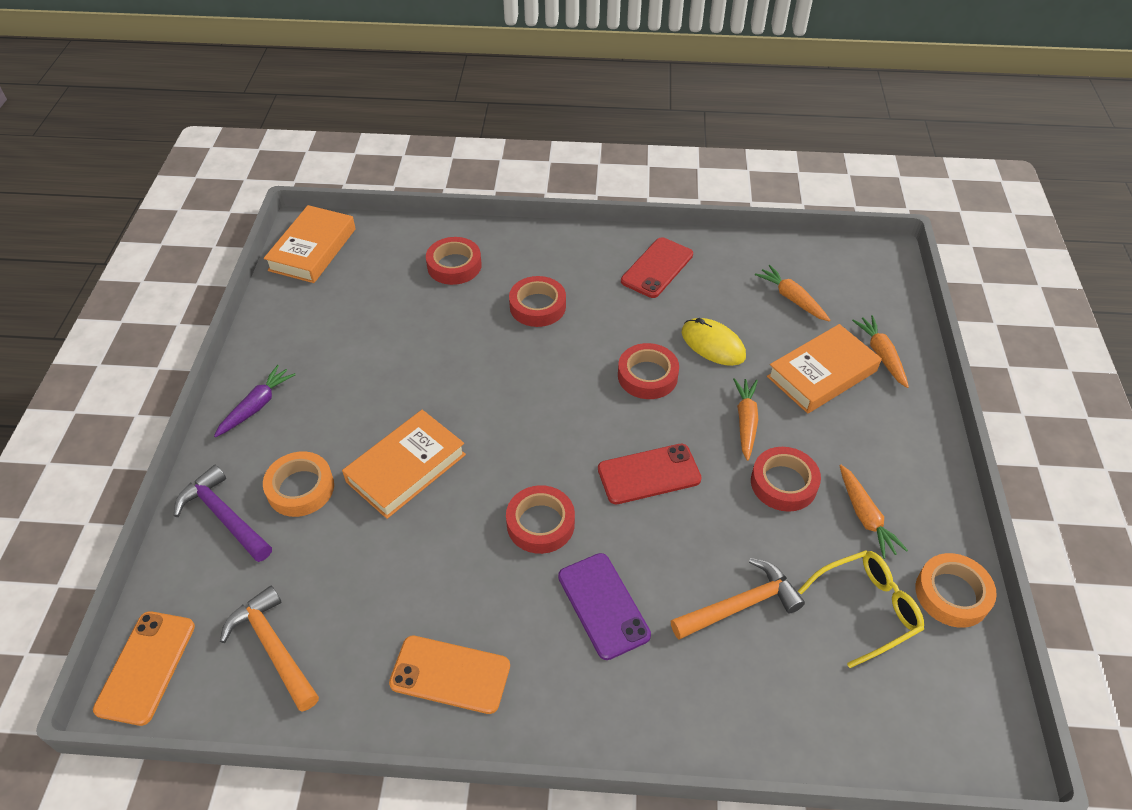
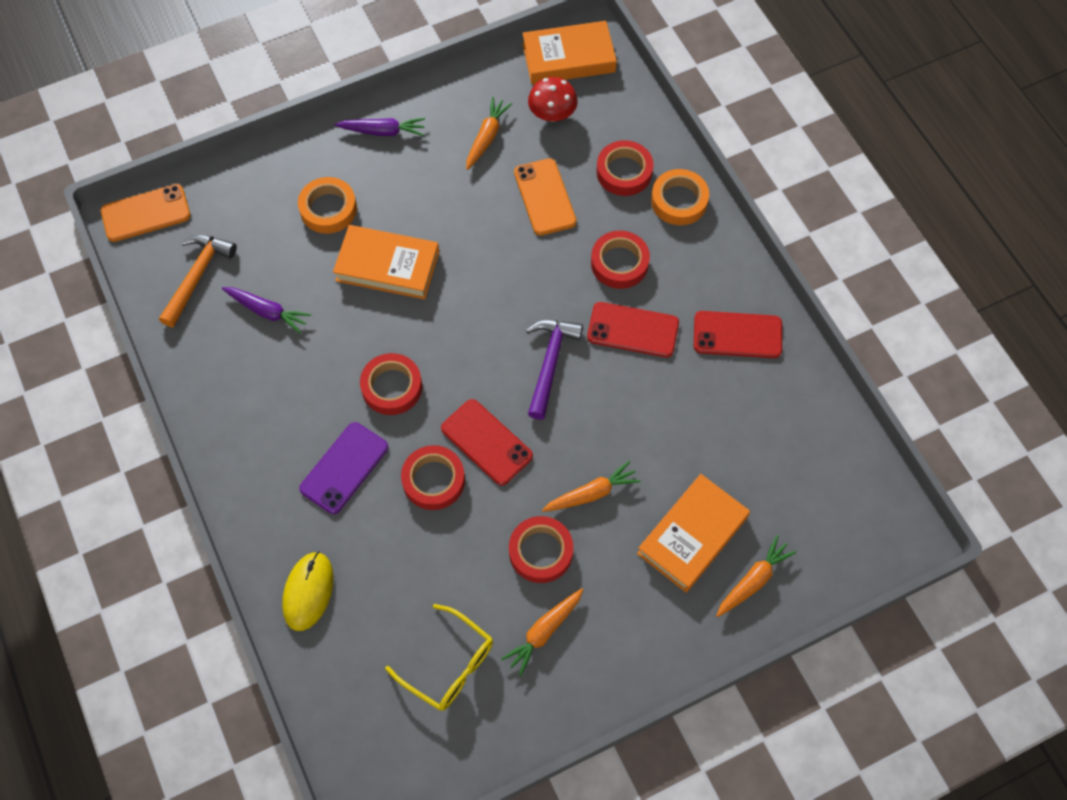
camera: 60 degrees right, 15 degrees up
purple hammer [174,465,272,562] -> purple hammer moved to [526,320,583,420]
orange phone [389,636,510,714] -> orange phone moved to [514,158,577,236]
red tape [618,343,679,399] -> red tape moved to [401,445,465,510]
orange hammer [671,558,805,640] -> none
yellow mouse [682,318,746,366] -> yellow mouse moved to [282,552,334,631]
orange carrot [755,265,830,322] -> orange carrot moved to [466,97,512,170]
orange book [767,324,882,413] -> orange book turned 75 degrees counterclockwise [637,474,750,592]
orange tape [915,553,997,628] -> orange tape moved to [651,169,709,225]
none -> purple carrot [222,287,311,334]
none -> red mushroom [528,77,578,122]
none -> red phone [587,302,679,357]

